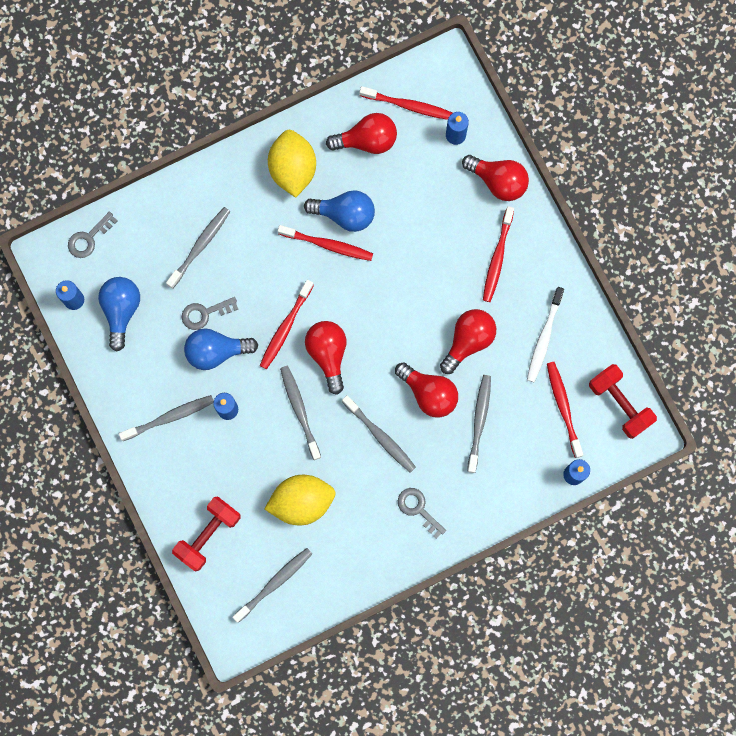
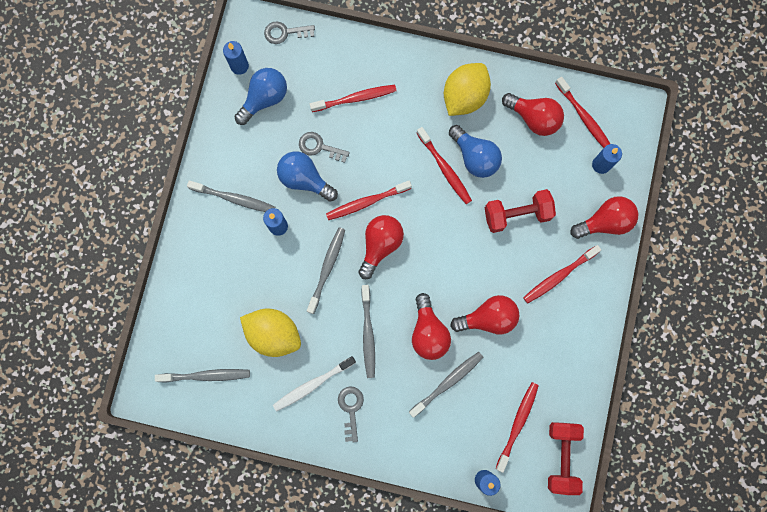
camera: 40 degrees right, 0 degrees up
grey toothbrush [166,207,230,289] -> red toothbrush [310,85,397,112]
red dumbbell [172,496,240,571] -> red dumbbell moved to [485,189,556,233]
red light bulb [462,155,529,201] -> red light bulb turned 90 degrees counterclockwise [570,196,638,239]
white toothbrush [527,287,564,382] -> white toothbrush moved to [273,356,356,412]

